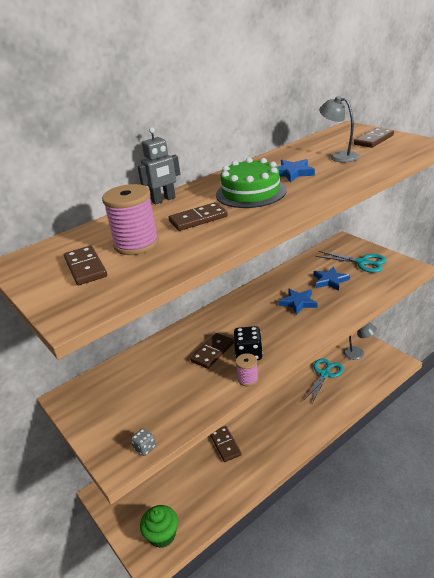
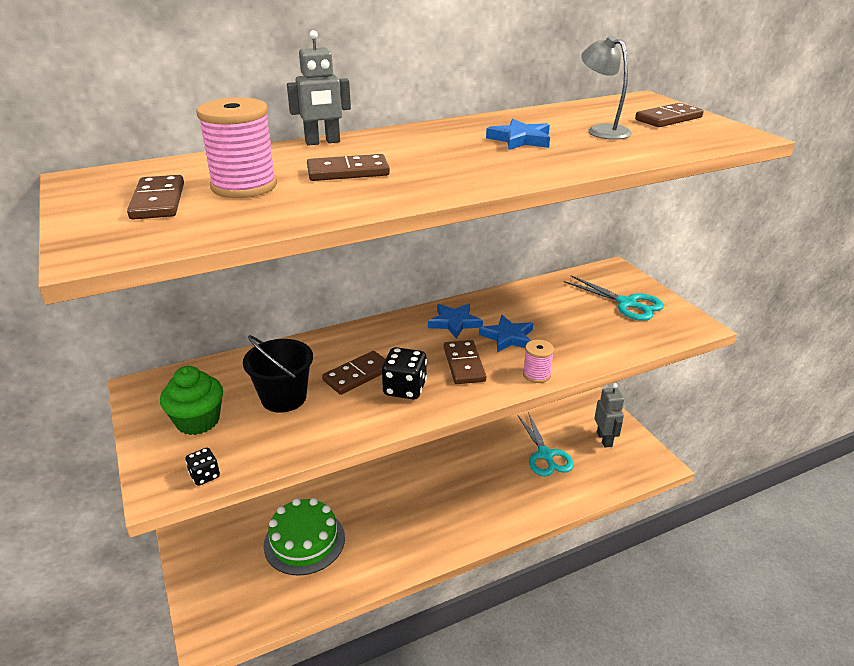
camera: 10 degrees right, 0 degrees up
grey dice [131,428,156,456] -> black dice [185,448,220,486]
green cupcake [140,505,178,548] -> green cupcake moved to [160,366,223,435]
brown domino [210,426,242,462] -> brown domino moved to [444,340,486,384]
green cake [216,158,287,208] -> green cake moved to [264,498,345,576]
pink spool [236,353,258,386] -> pink spool moved to [523,340,554,383]
turquoise scissors [303,358,344,403] -> turquoise scissors turned 120 degrees clockwise [518,412,574,476]
blue star [313,266,350,291] -> blue star moved to [428,304,483,339]
grey lamp [343,322,377,360] -> grey robot [595,383,624,448]
none -> black bucket [243,335,313,413]

